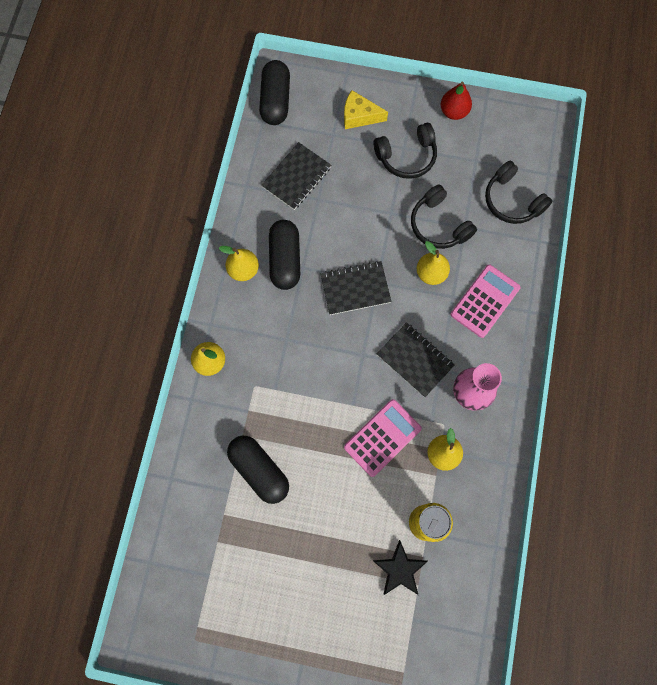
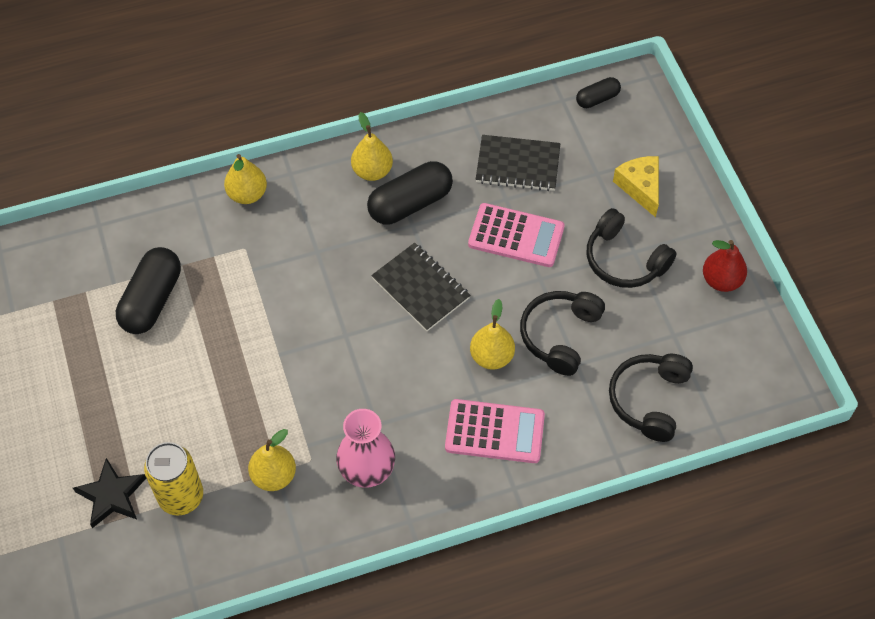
camera: 60 degrees right, 15 degrees down
black capsule [259,60,290,125] -> black capsule [576,77,621,108], size x0.55
pink calculator [344,399,422,477] -> pink calculator moved to [468,203,565,267]
black notebook [377,322,455,397] -> none

